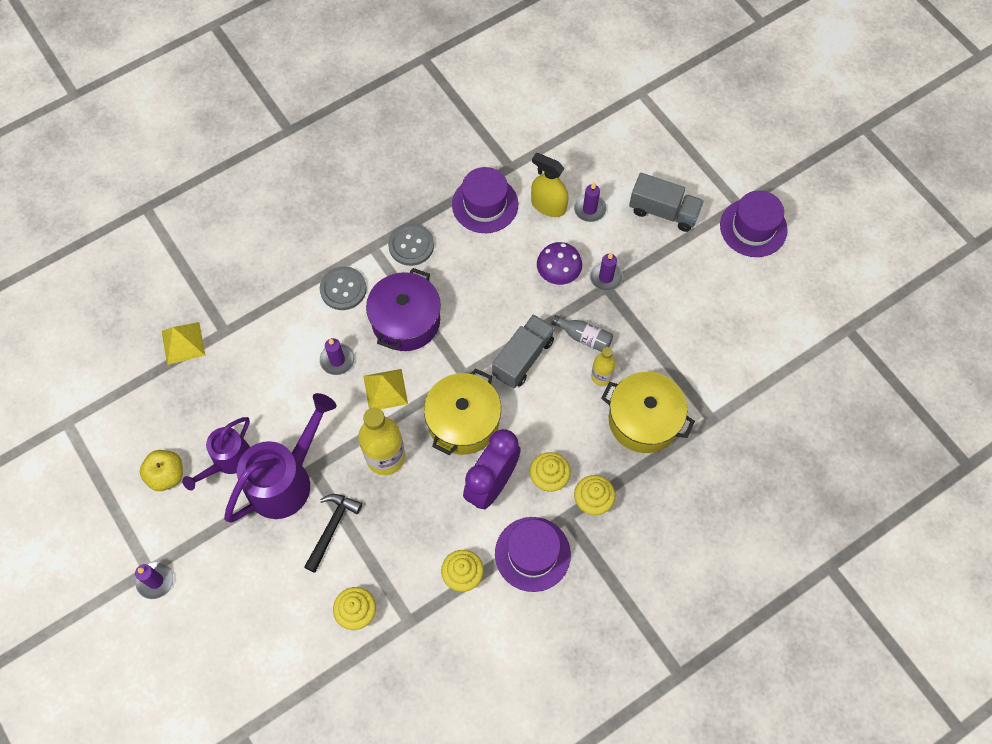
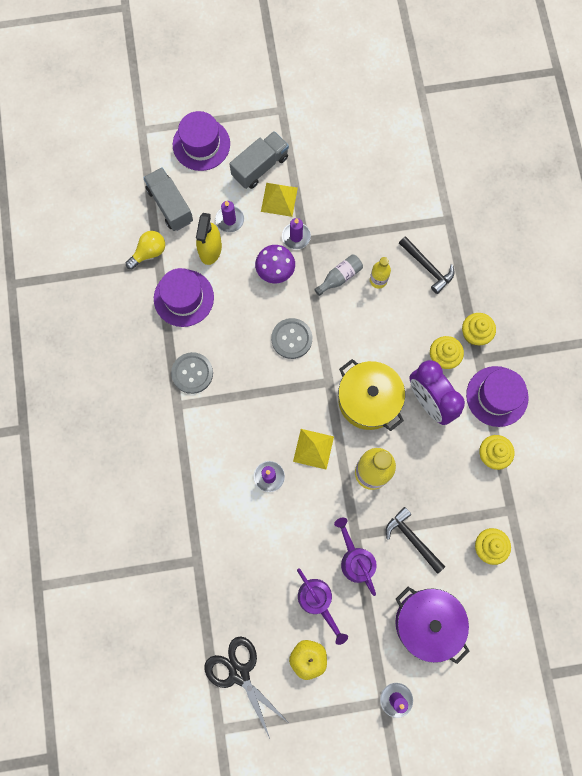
camera: 65 degrees left, 10 degrees up
yellow pyramid [162,322,205,365] -> yellow pyramid moved to [261,183,298,217]
purple watering can [224,393,336,523] -> purple watering can [334,518,377,596], size x0.61
grey button [320,267,367,310] -> grey button moved to [271,318,312,359]
purple pot [366,268,441,351] -> purple pot moved to [395,587,469,664]
grey truck [492,314,555,388] -> grey truck moved to [143,167,193,231]
yellow spray bottle [531,153,568,217] -> yellow spray bottle turned 45 degrees counterclockwise [196,213,222,265]
yellow pot [601,372,695,453] -> black hammer [399,236,455,294]
purple hat [720,191,787,257] -> purple hat moved to [173,111,230,171]
none -> yellow light bulb [126,231,165,269]
none -> black scissors [204,636,290,738]

